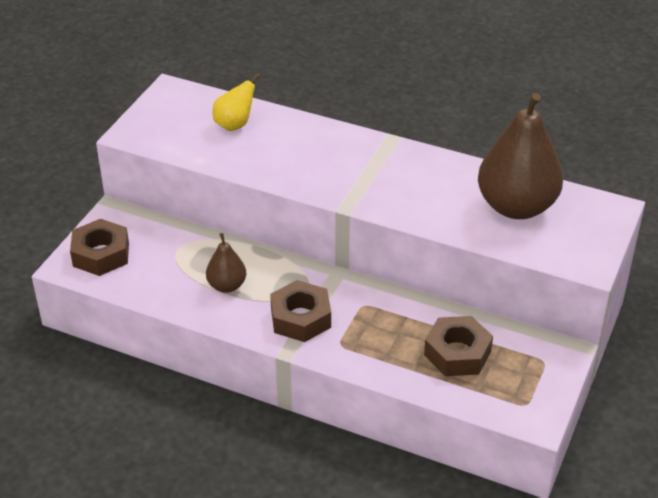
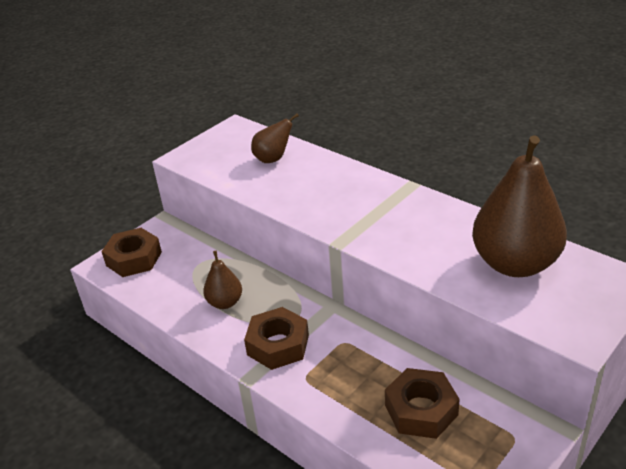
camera: 20 degrees right, 5 degrees down
yellow pear [212,73,260,131] -> brown pear [251,113,299,163]

